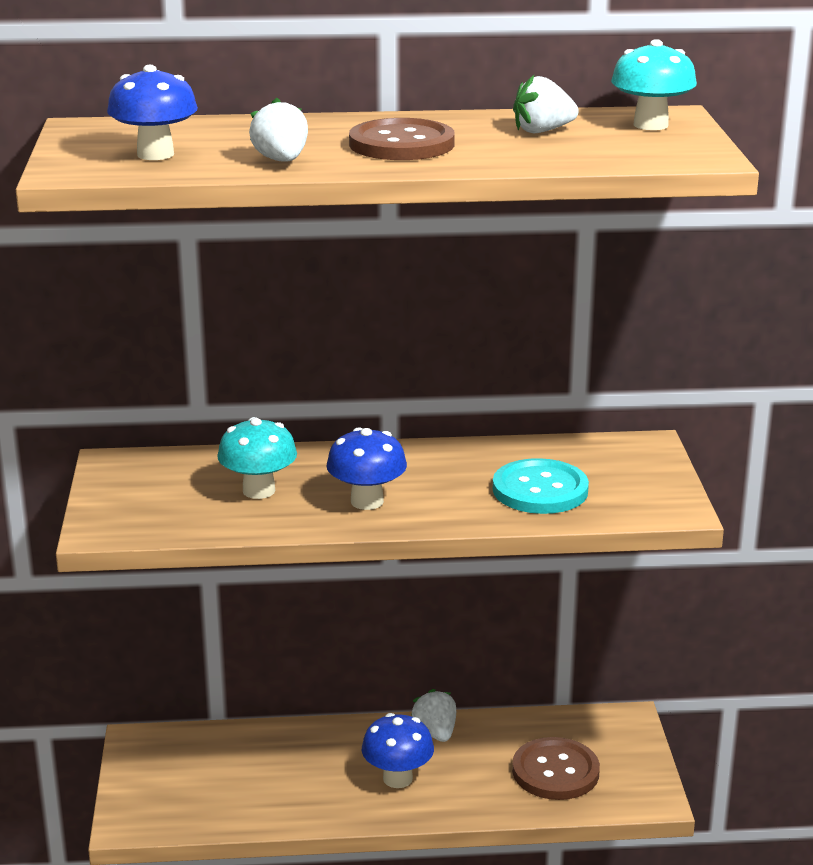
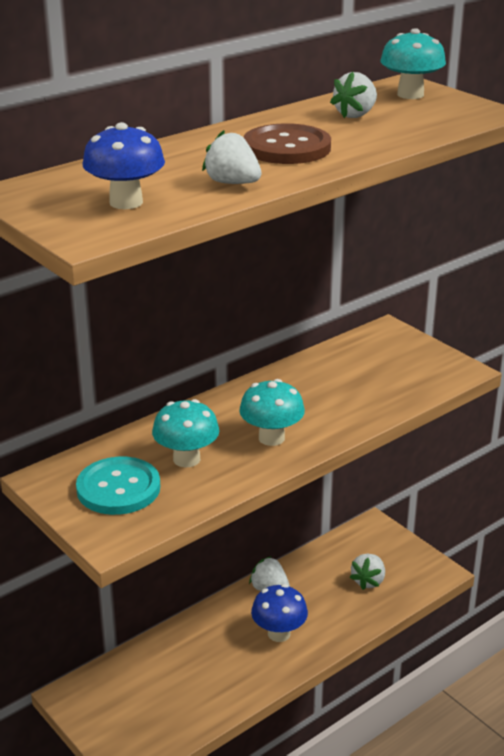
camera: 35 degrees left, 5 degrees up
blue mushroom [327,427,407,510] -> turquoise mushroom [239,379,305,446]
turquoise button [493,458,589,514] -> turquoise button moved to [76,457,160,515]
brown button [512,737,600,800] -> white strawberry [350,554,385,590]

